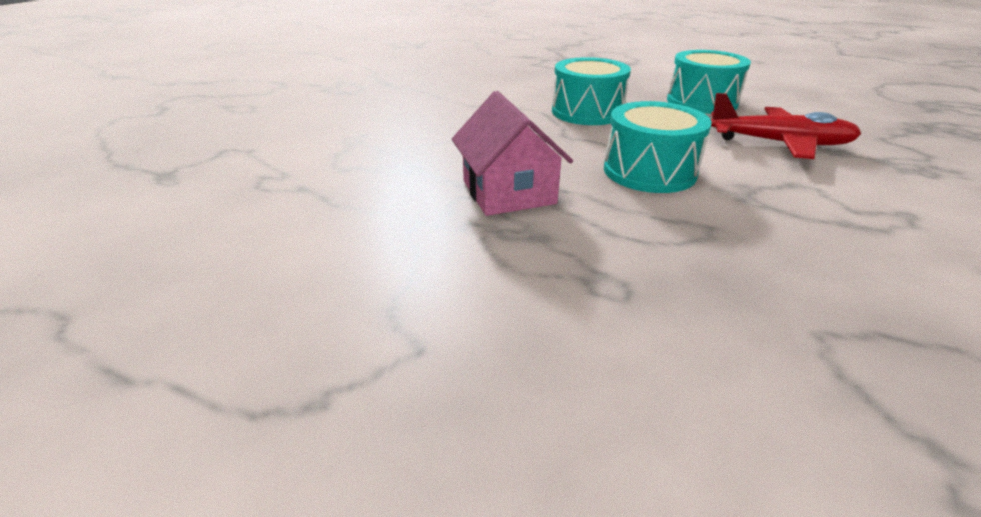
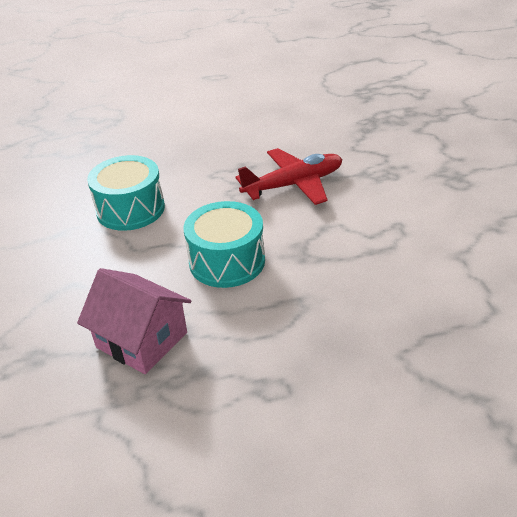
camera: 35 degrees left, 5 degrees up
turquoise drum [667,50,751,114] -> none

